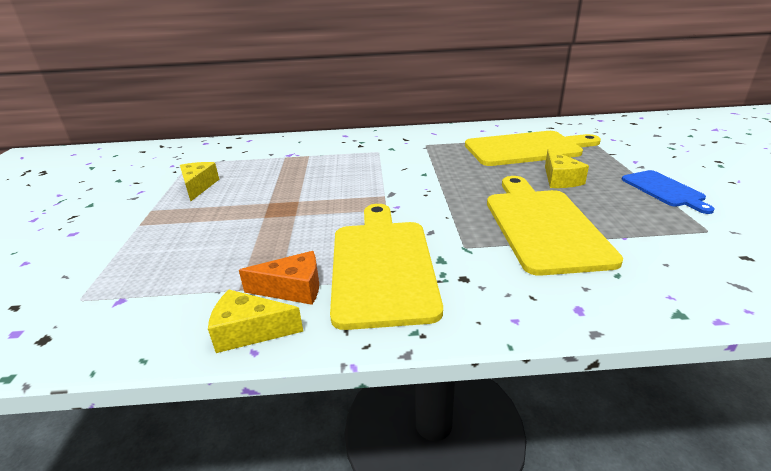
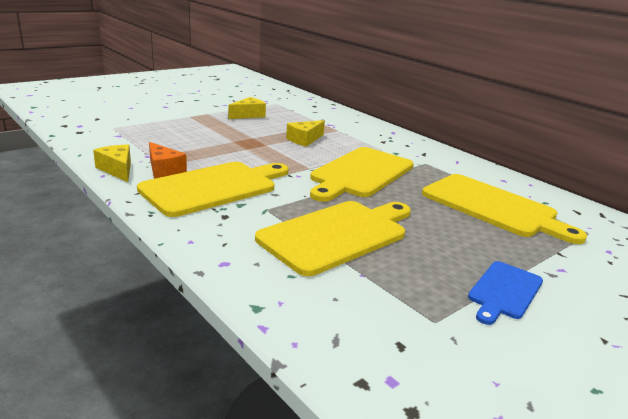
camera: 50 degrees right, 5 degrees down
yellow cheese [545,149,589,188] -> yellow cheese moved to [286,120,325,147]
none -> yellow cutting board [310,147,414,202]

